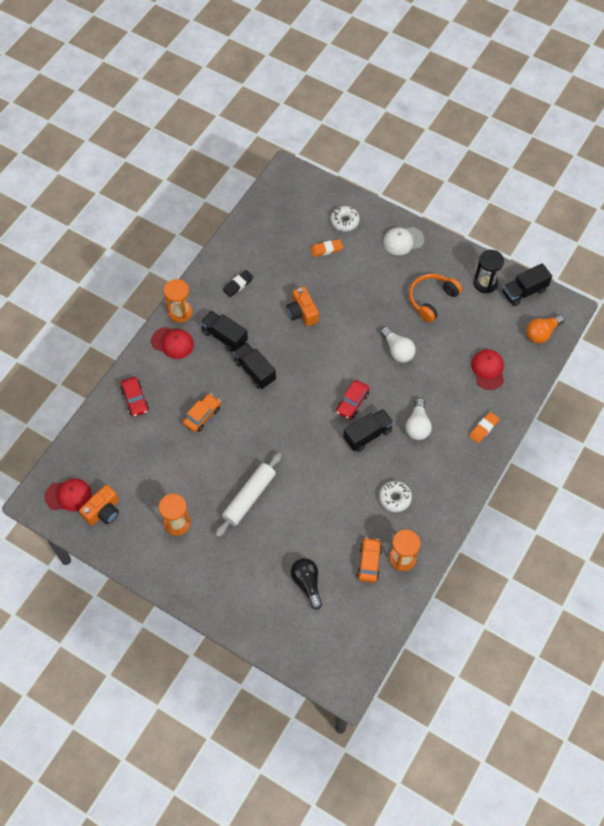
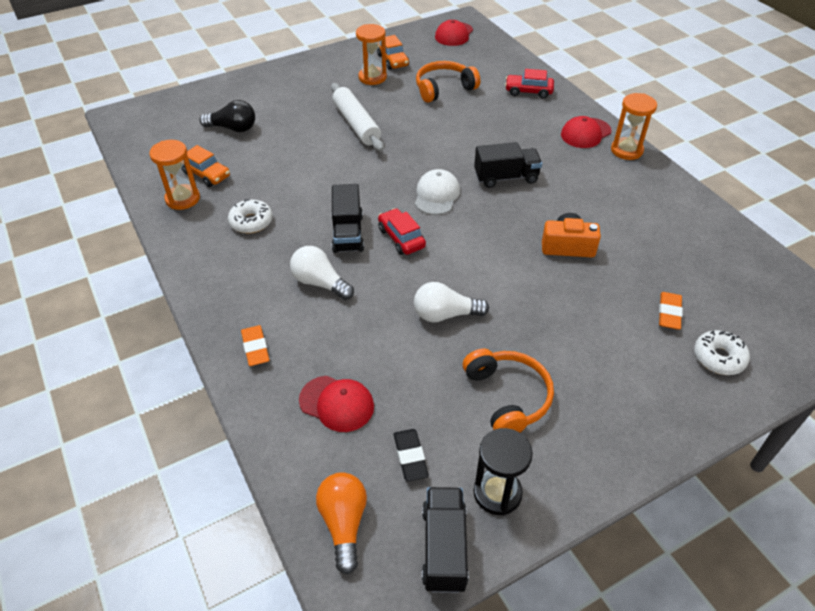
camera: 120 degrees right, 15 degrees down
orange camera [79,485,119,526] -> none
orange car [183,393,221,432] -> orange car moved to [377,35,409,70]
black truck [200,311,248,352] -> none
black eraser [223,270,253,297] -> black eraser moved to [394,429,429,482]
white cap [383,227,424,255] -> white cap moved to [415,169,460,215]
none -> orange headphones [416,61,480,103]

